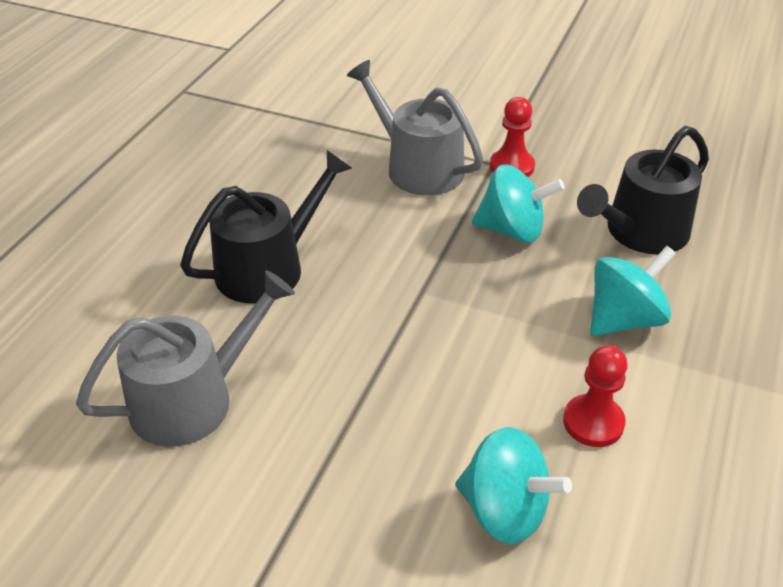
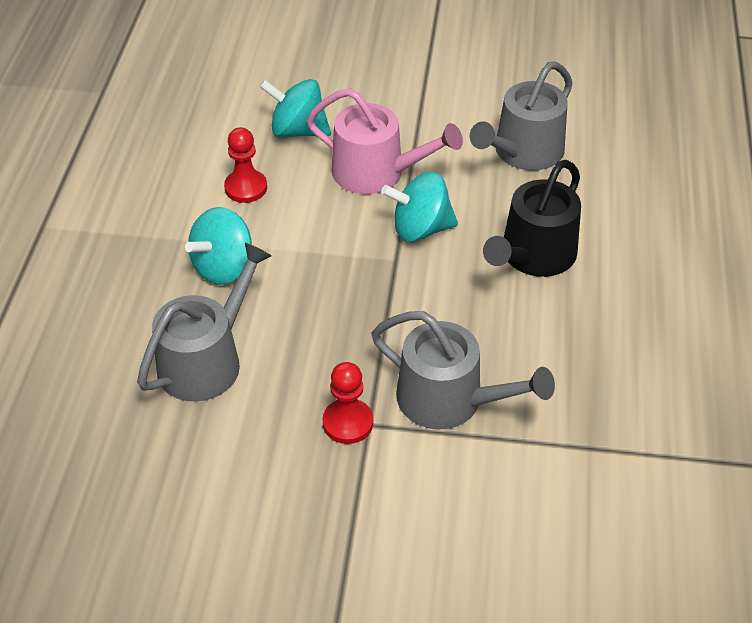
camera: 165 degrees right, 5 degrees up
turquoise spinning top [472,164,565,243] -> turquoise spinning top moved to [381,172,458,242]
black watering can [577,126,709,254] -> grey watering can [137,243,272,402]
none -> pink watering can [307,88,463,194]

